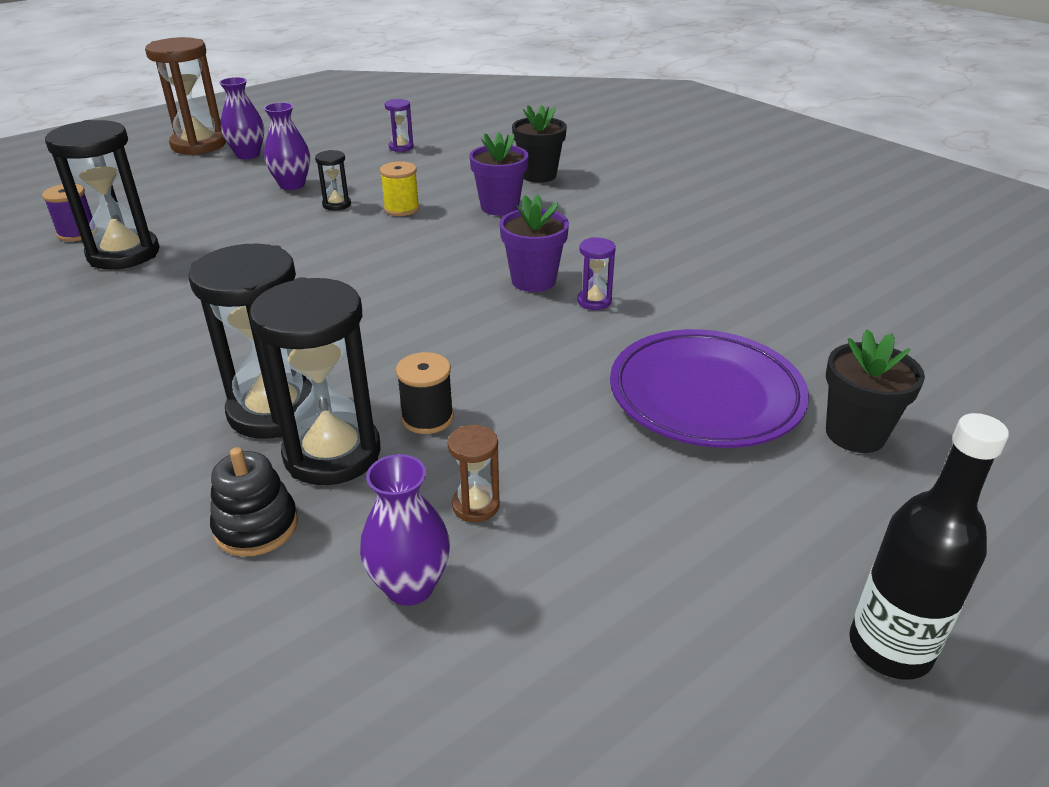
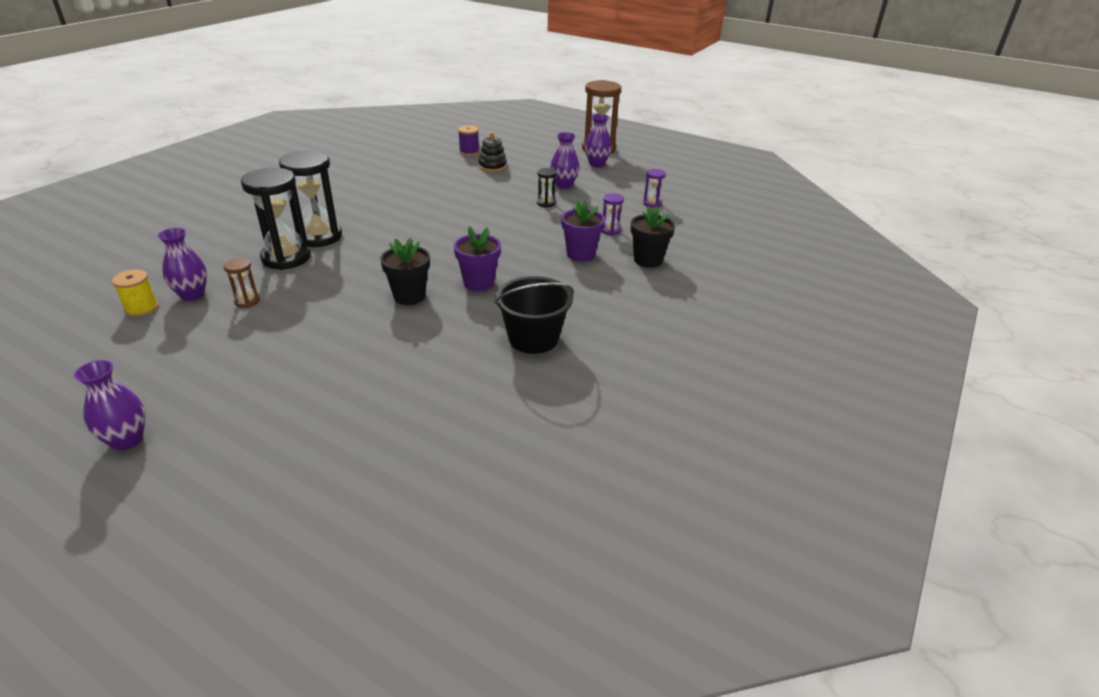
camera: 70 degrees right, 0 degrees up
black hourglass [45,120,159,270] -> none
black stacking toy [210,447,298,557] -> black stacking toy moved to [478,132,507,172]
yellow spool [380,161,420,216] -> yellow spool moved to [112,269,159,317]
black spool [396,352,454,434] -> none
purple hourglass [577,237,616,310] -> purple hourglass moved to [602,193,624,235]
purple plate [610,329,809,448] -> none
black flower pot [826,329,925,453] -> black flower pot moved to [380,238,430,305]
black bottle [849,413,1009,680] -> purple vase [74,360,146,451]
none -> black bucket [495,276,574,354]

